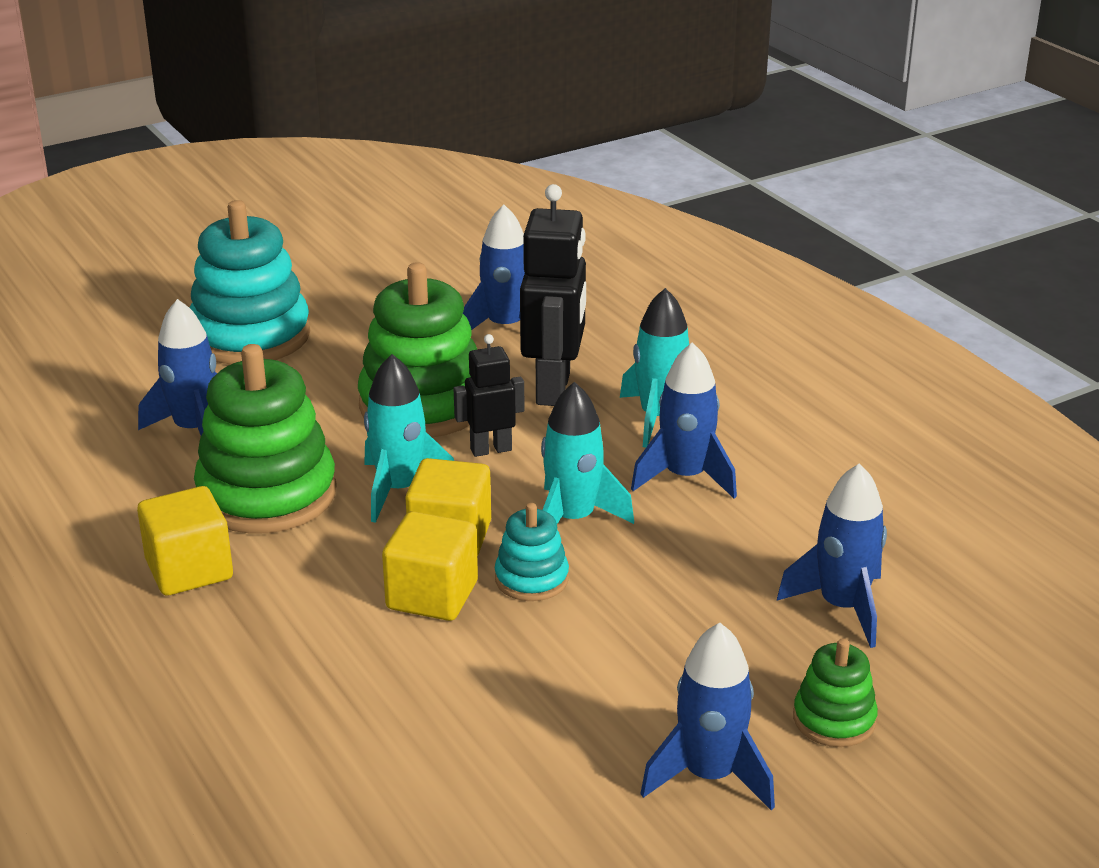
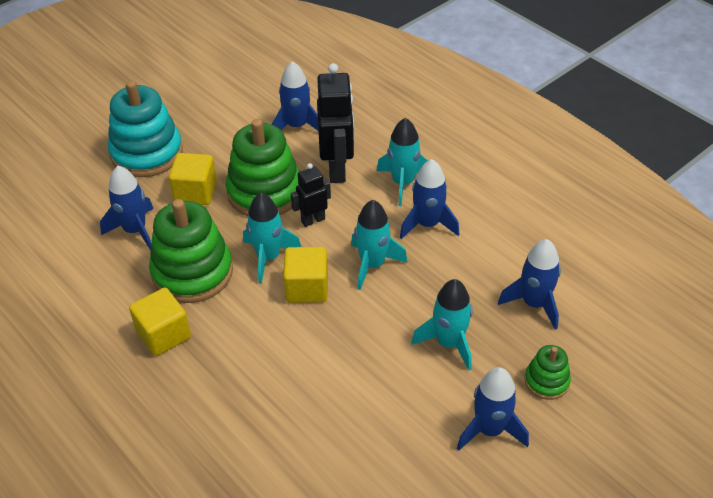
camera: 10 degrees left, 15 degrees up
yellow cube [382,511,478,621] -> yellow cube moved to [169,153,217,205]
turquoise stacking toy [495,503,569,601] -> none
none -> turquoise rocket [411,279,472,370]

